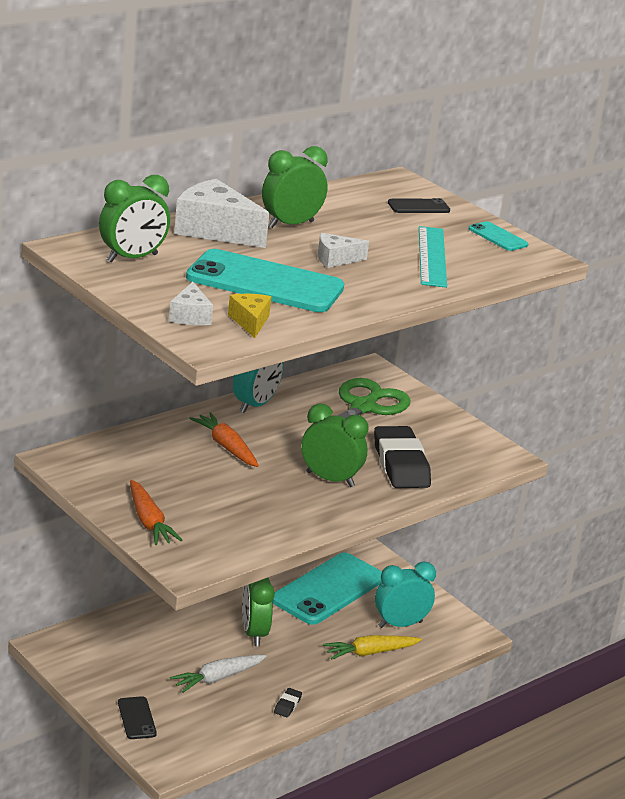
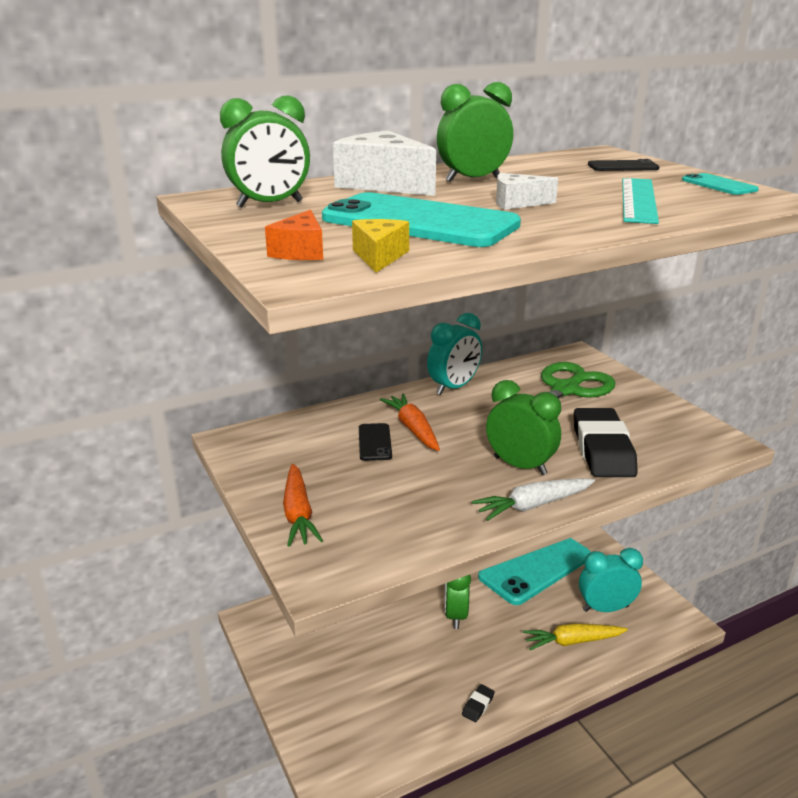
camera: 15 degrees right, 0 degrees up
black phone [118,696,157,739] -> black phone moved to [359,423,392,461]
white cheese [169,282,213,325] -> orange cheese [265,210,323,260]
white carrot [170,655,267,693] -> white carrot moved to [472,478,595,521]

